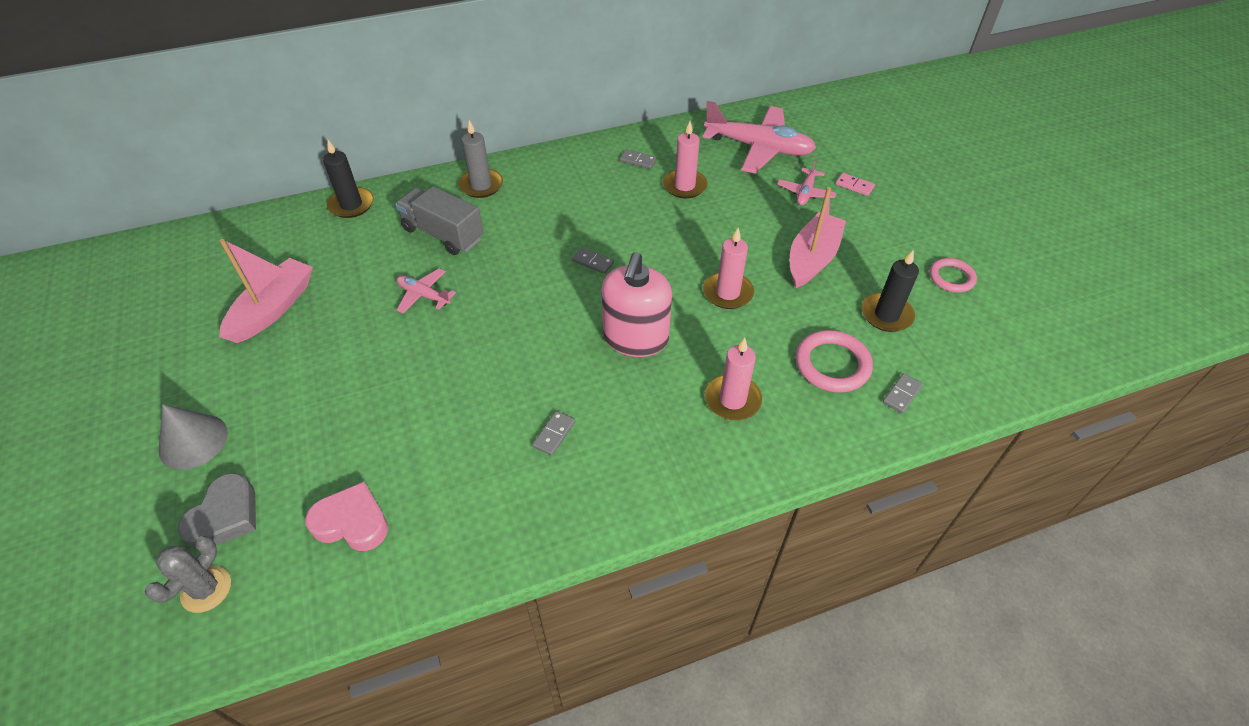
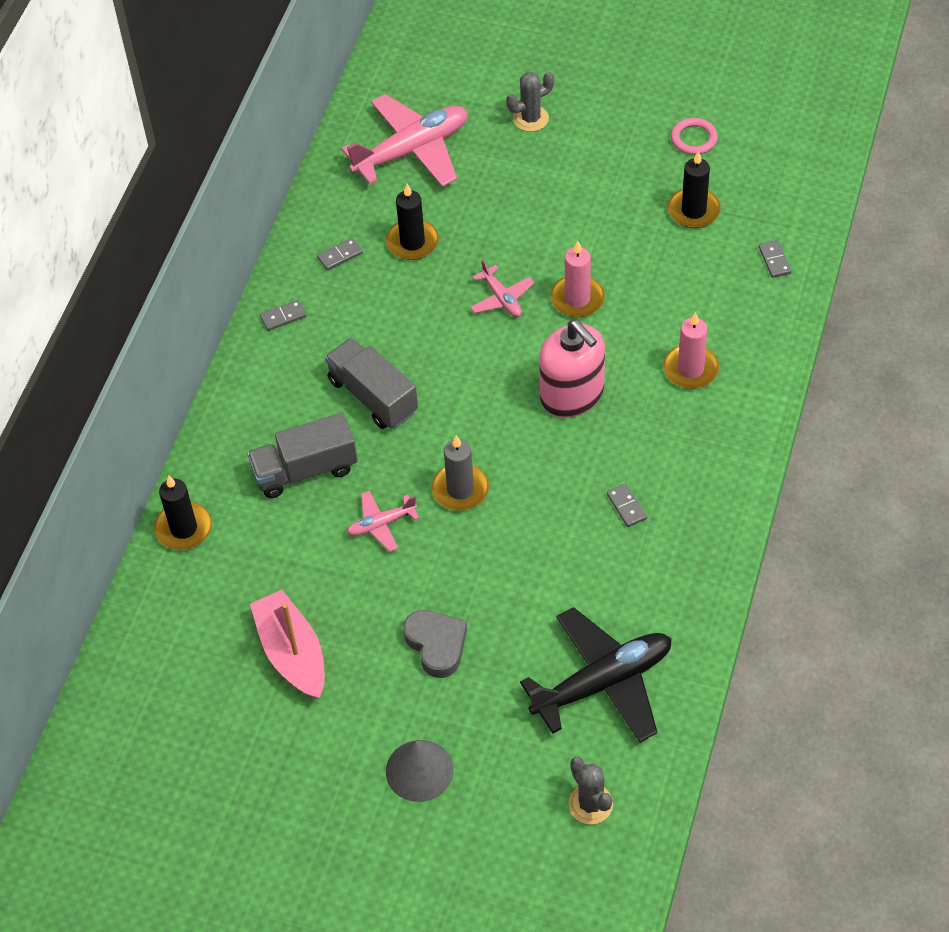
camera: 50 degrees left, 5 degrees up
grey heart [178,473,256,549] -> grey heart moved to [403,610,467,678]
pink heart [305,482,388,551] -> black plane [520,607,672,742]
grey candle [458,120,503,198] -> grey candle moved to [432,435,489,511]
grey domino [572,247,614,274] -> grey domino moved to [260,300,307,331]
pink candle [663,121,708,198] -> black candle [386,184,439,260]
pink plane [777,159,836,206] -> pink plane moved to [470,260,534,317]
pink boat [790,187,846,288] -> none
pink ring [796,330,873,392] -> none
pink domino [836,173,875,196] -> grey cactus [506,72,554,132]
none -> grey truck [325,338,418,429]

